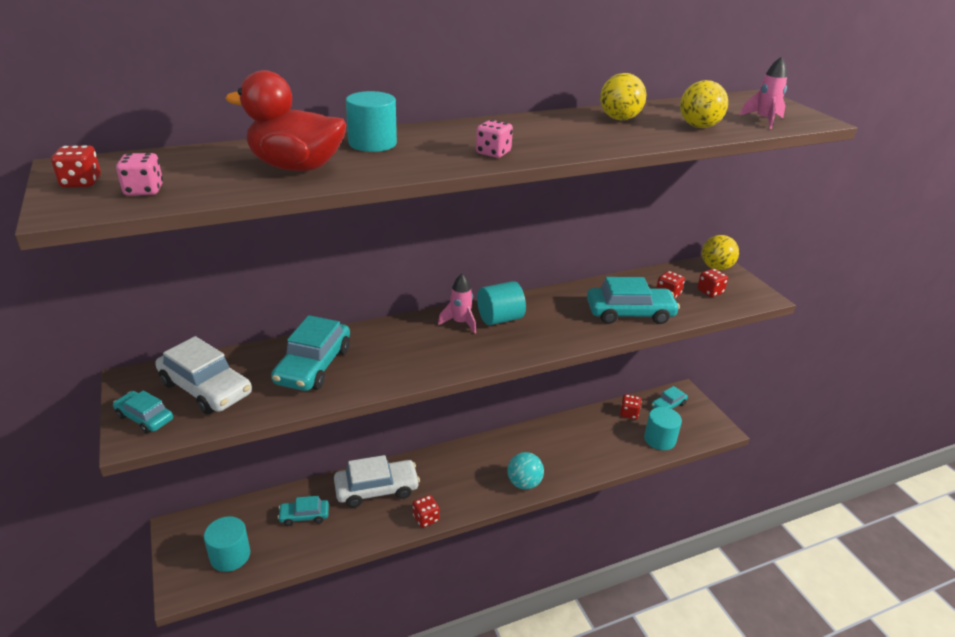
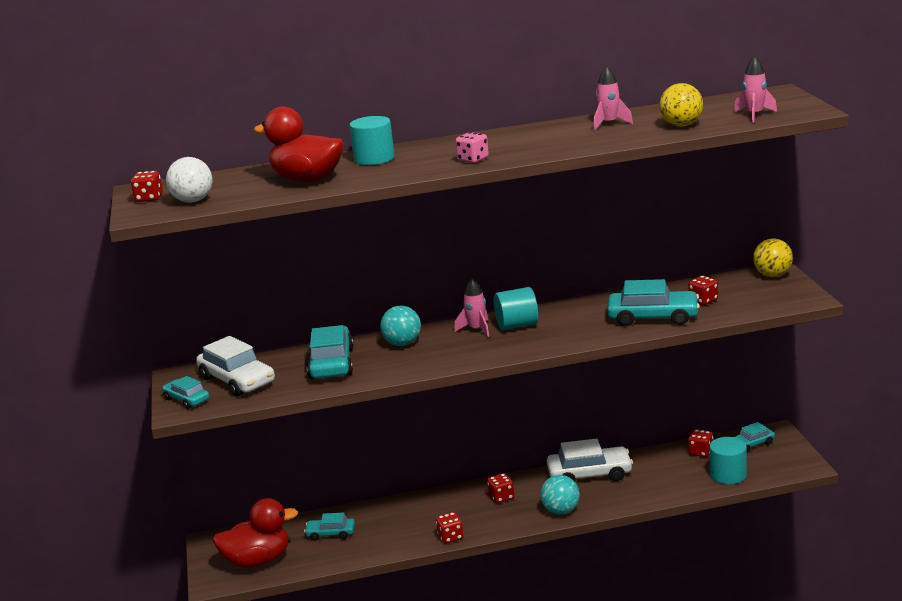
camera: 15 degrees right, 10 degrees down
pink dice [116,153,163,196] -> white ball [166,157,212,203]
turquoise cylinder [204,516,250,572] -> red duck [212,498,298,568]
turquoise car [271,315,350,391] -> turquoise car turned 150 degrees clockwise [307,325,354,379]
white car [334,455,420,508] -> white car moved to [547,439,633,482]
yellow ball [600,73,646,120] -> pink rocket [593,66,633,131]
red dice [697,269,728,297] -> red dice moved to [487,473,514,503]
none -> turquoise ball [380,305,421,346]

